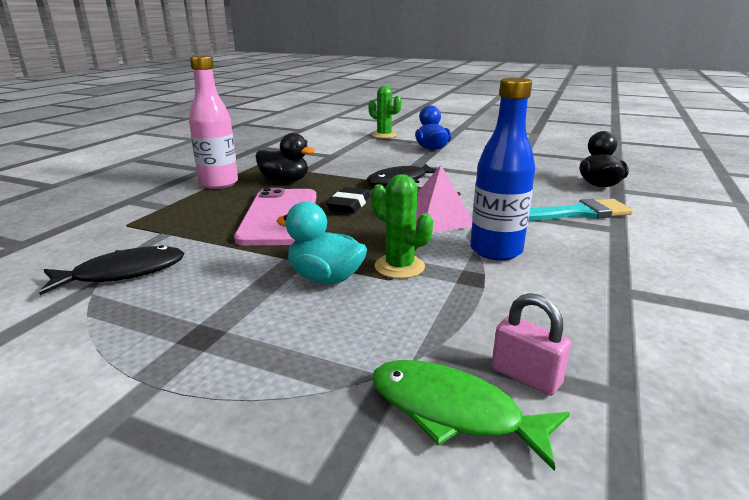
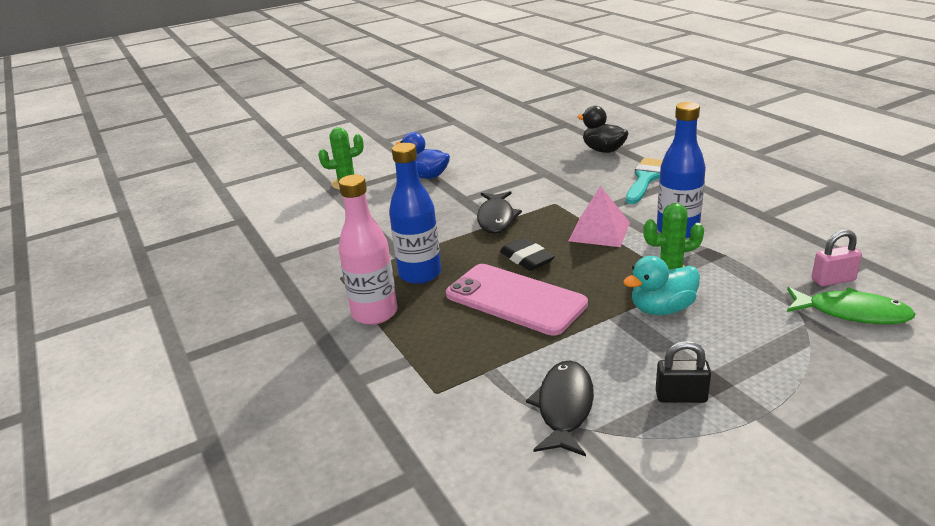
camera: 50 degrees left, 5 degrees up
black duck [255,133,315,183] -> blue bottle [389,143,441,284]
green fish [372,360,570,471] -> green fish turned 135 degrees counterclockwise [787,287,916,324]
none -> black padlock [656,341,711,403]

